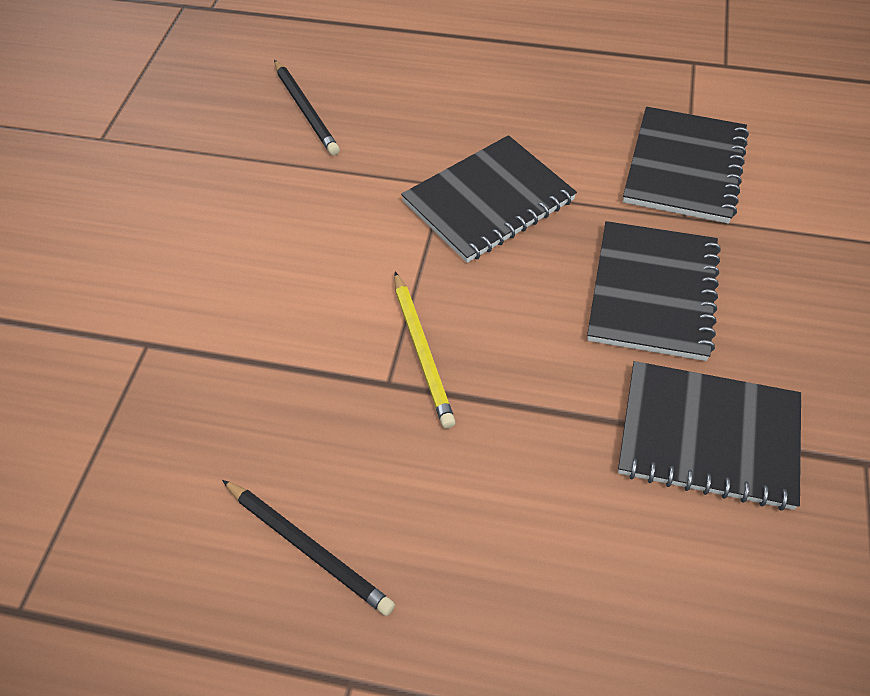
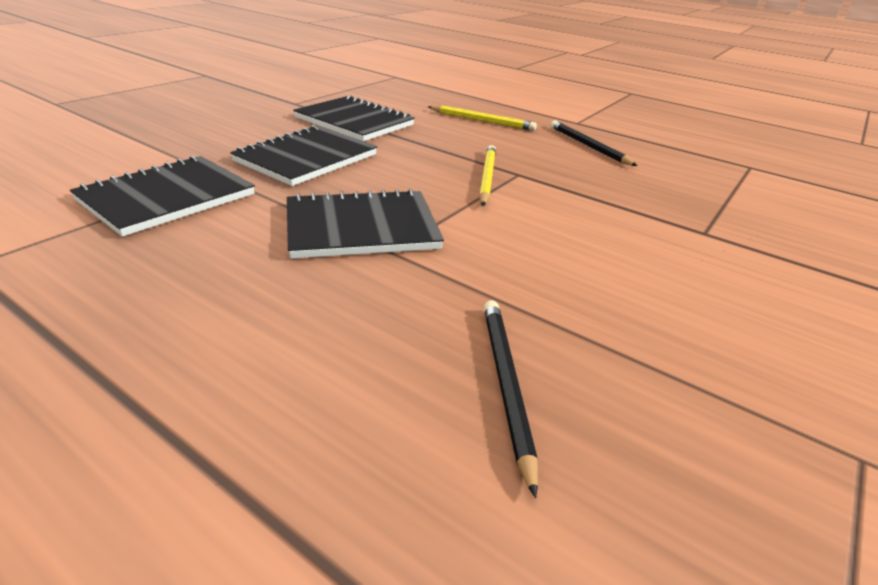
camera: 160 degrees left, 20 degrees down
none -> yellow pencil [428,105,537,131]

